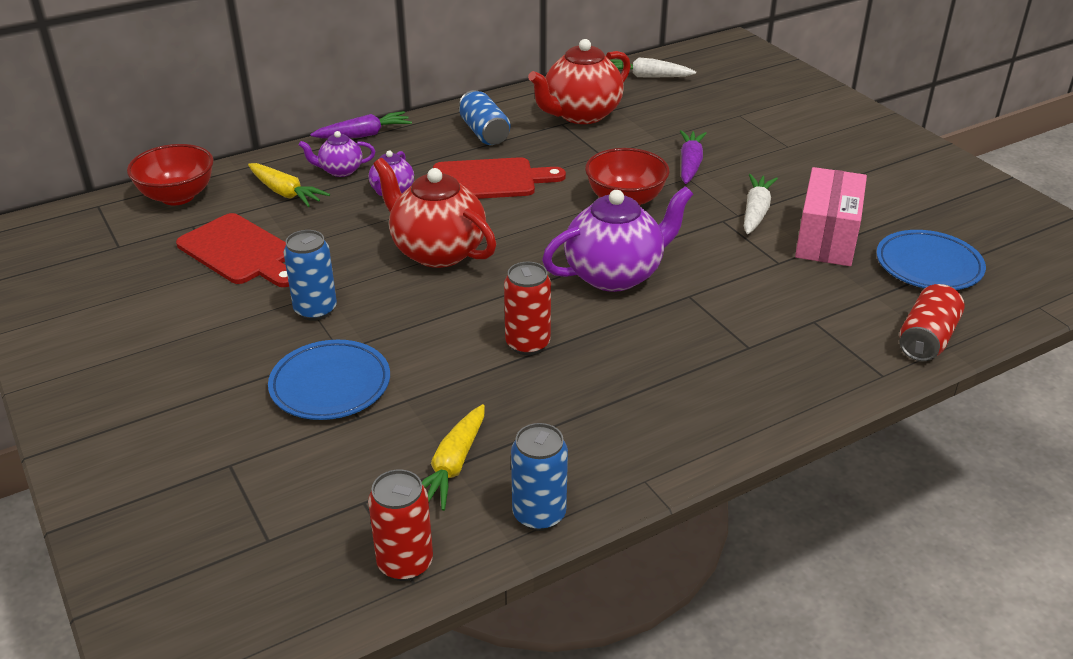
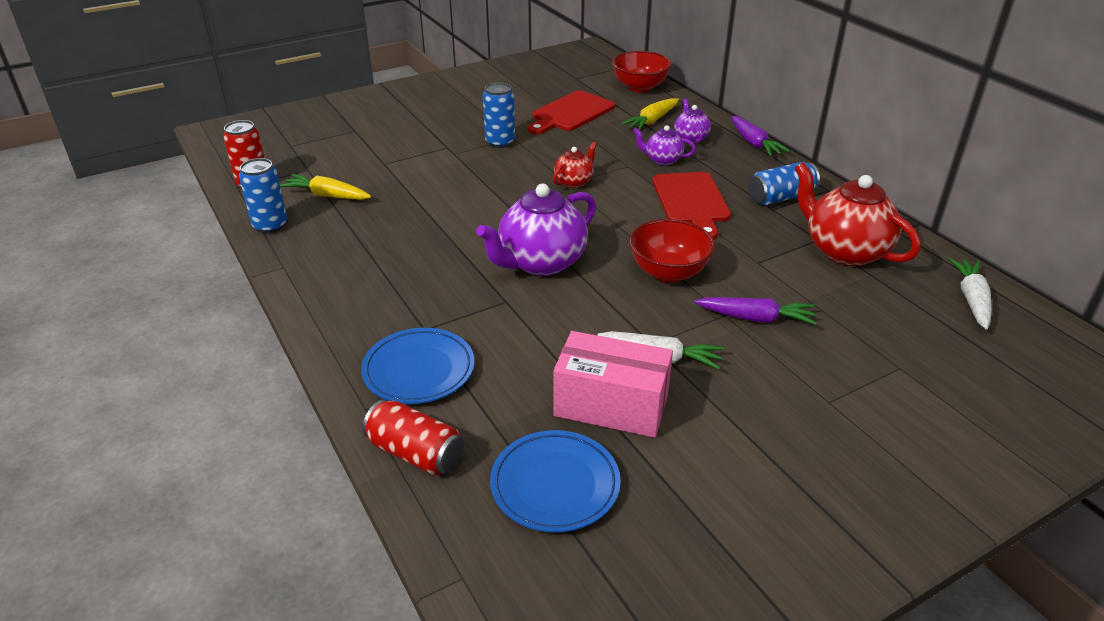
camera: 90 degrees right, 0 degrees up
blue plate [268,340,390,420] -> blue plate moved to [361,328,475,404]
red teapot [373,158,496,268] -> red teapot [553,142,597,188], size x0.51
red can [504,262,551,355] -> none
purple teapot [542,186,693,292] -> purple teapot turned 75 degrees clockwise [476,184,596,276]

